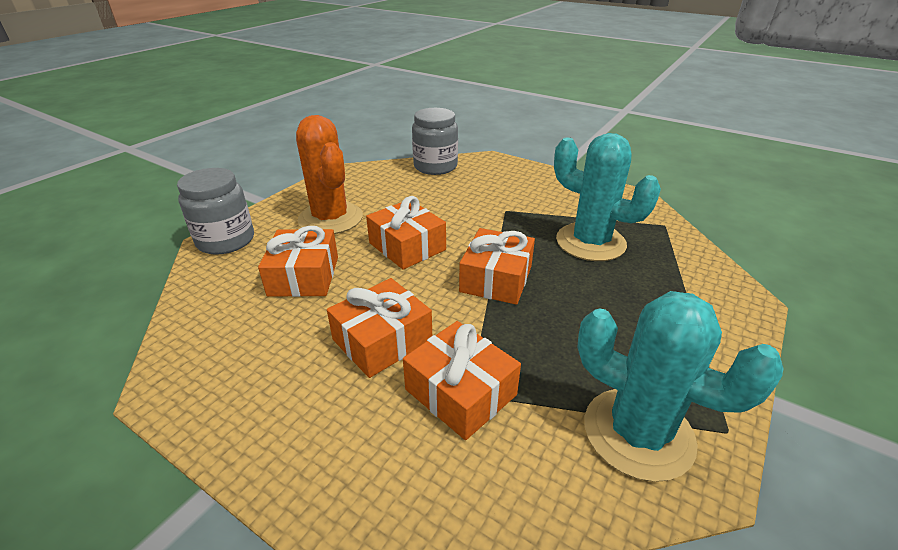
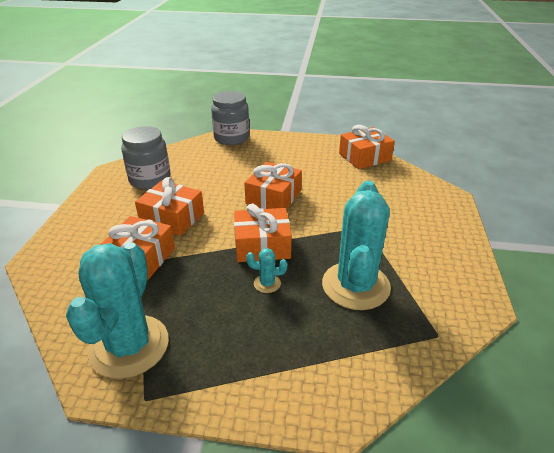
camera: 65 degrees right, 0 degrees up
orange gift [258,226,338,297] -> orange gift moved to [339,125,395,169]
orange cactus [296,115,363,234] -> none
grey jar [412,108,458,175] -> grey jar moved to [121,126,171,189]
none -> turquoise cactus [246,248,287,293]

